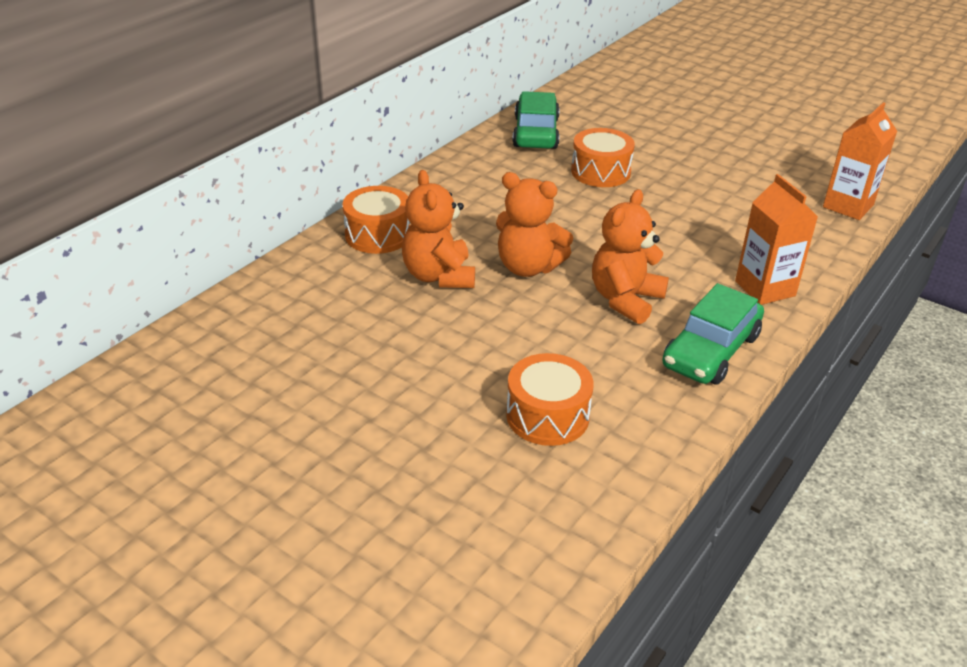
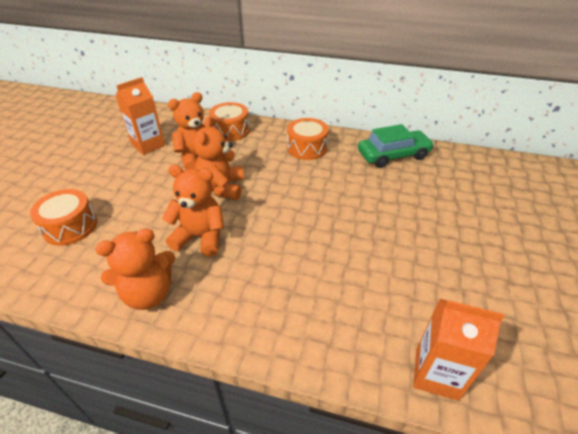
camera: 70 degrees right, 5 degrees up
orange drum [571,128,635,187] -> orange drum moved to [287,118,329,160]
green car [662,283,764,385] -> orange teddy bear [95,229,175,310]
orange carton [735,174,818,305] -> orange carton moved to [116,77,165,155]

